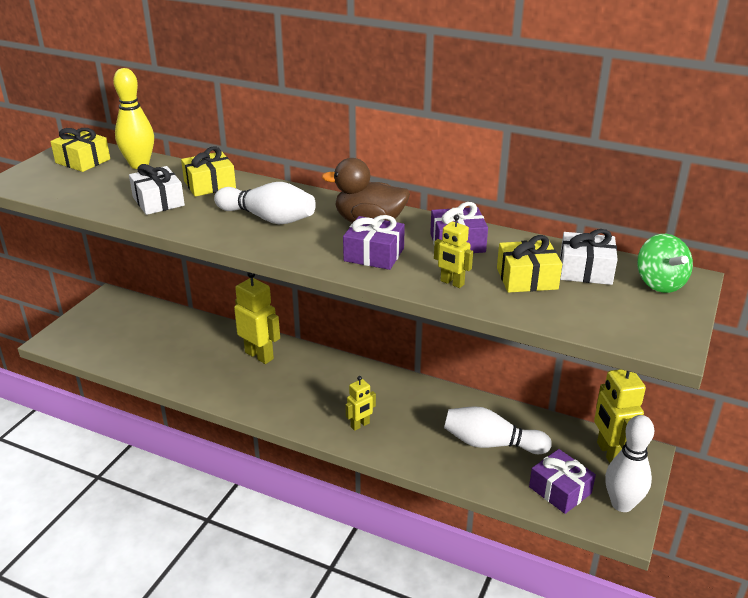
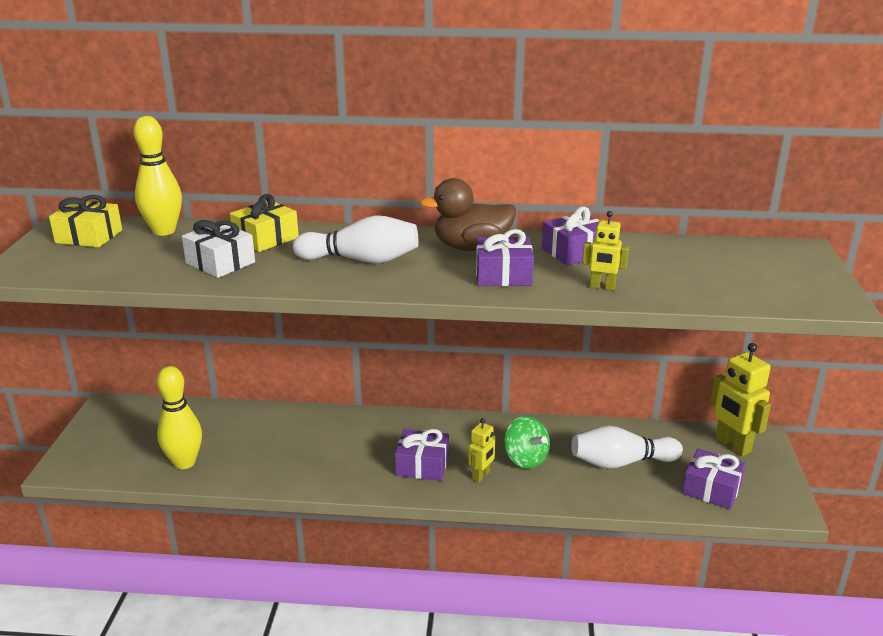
camera: 20 degrees left, 5 degrees down
yellow robot [234,272,280,364] -> none
yellow gift [497,235,562,293] -> none
white gift [560,229,618,285] -> none
white bowling pin [605,415,654,512] -> none
green spinning top [637,234,693,293] -> green spinning top moved to [504,416,550,469]
none -> yellow bowling pin [157,366,202,469]
none -> purple gift [395,429,449,481]

